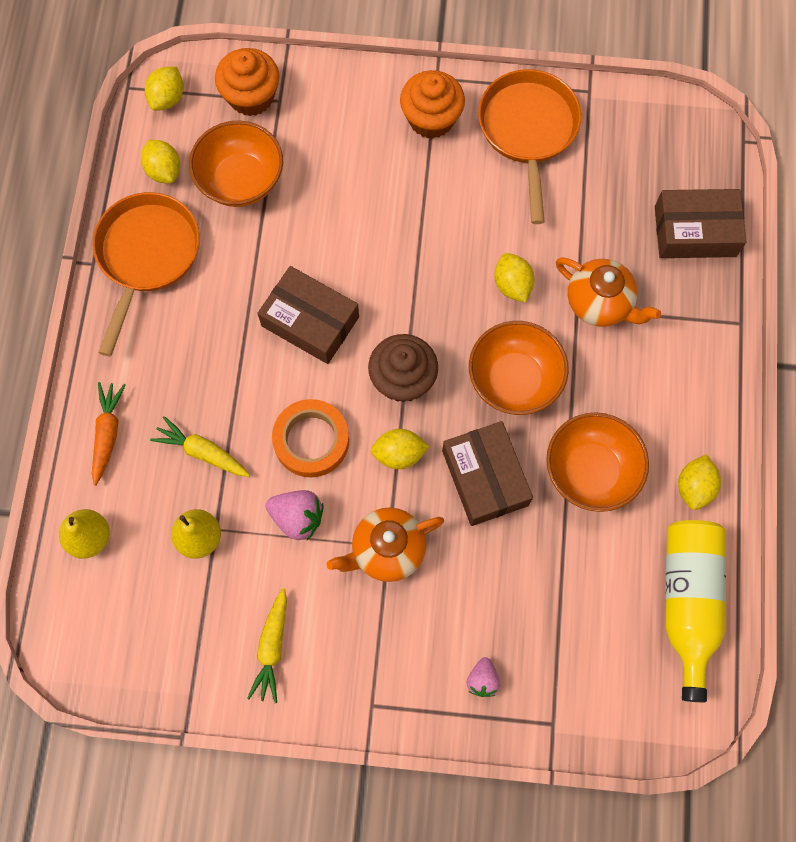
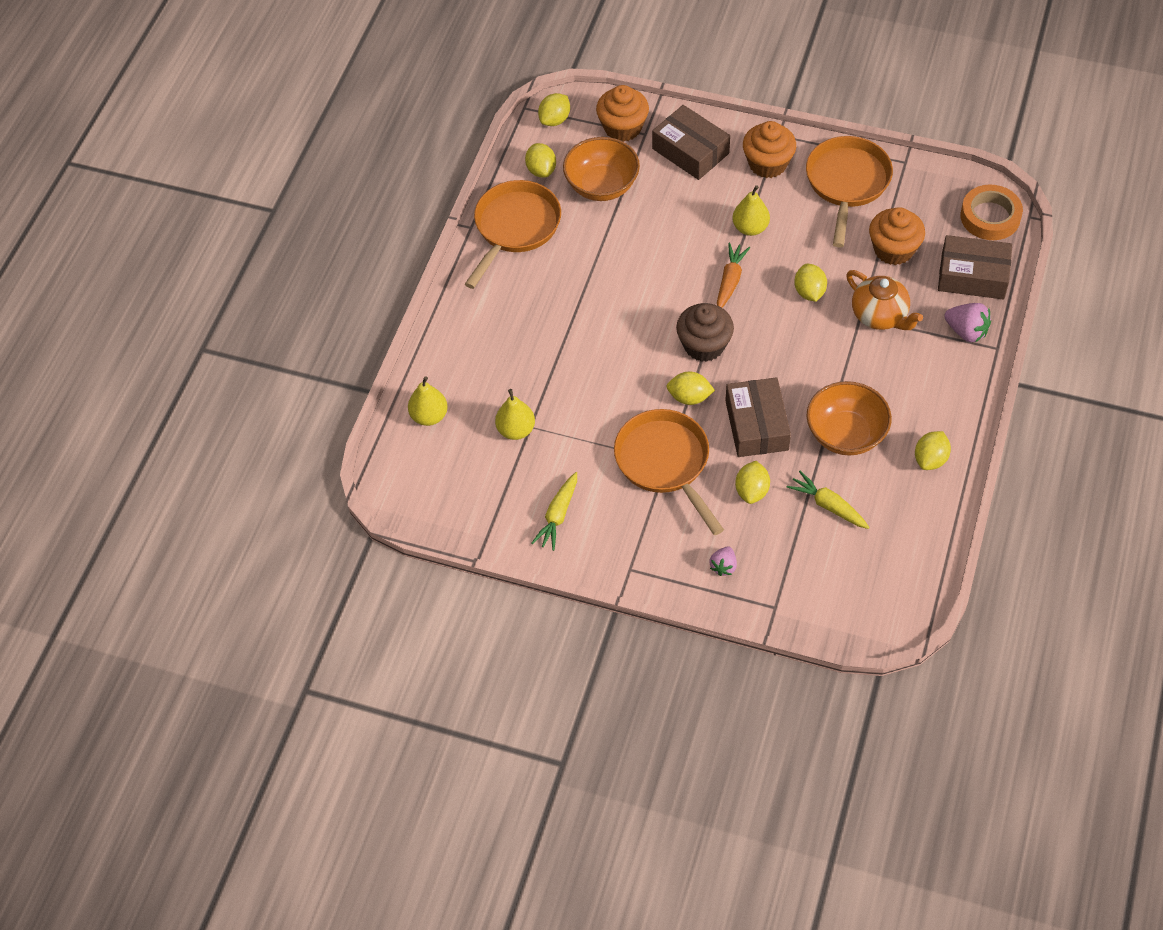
camera: 15 degrees right, 15 degrees down
orange carrot [92,382,126,486] -> orange carrot moved to [717,243,750,308]
yellow carrot [150,416,250,477] -> yellow carrot moved to [786,471,869,529]
brown box [257,266,359,364] -> brown box moved to [652,105,730,180]
pink strawberry [266,490,324,540] -> pink strawberry moved to [944,303,991,342]
orange tape [272,399,349,477] -> orange tape moved to [960,185,1023,240]
orange teapot [327,507,444,582] -> orange pan [614,409,724,535]
orange bowl [469,321,569,415] -> none
yellow bottle [665,520,726,702] -> none
none -> yellow pear [732,185,770,236]
none -> yellow lemon [735,461,770,504]
none -> orange cupcake [869,207,925,265]

